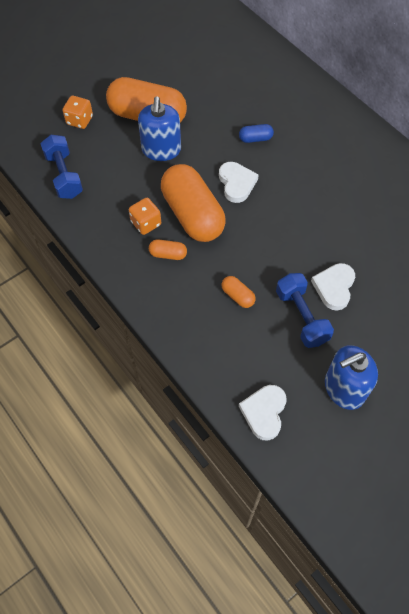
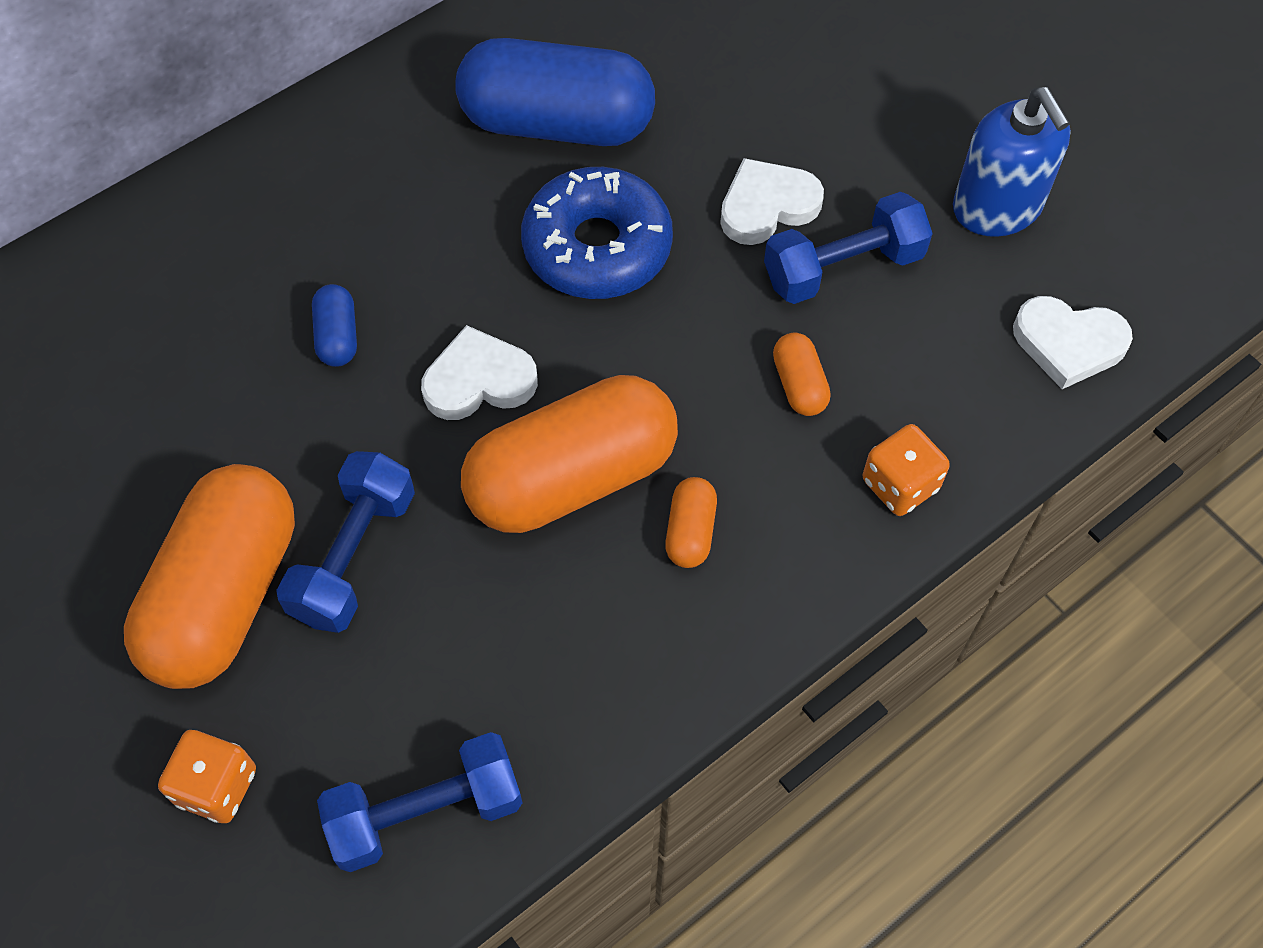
camera: 90 degrees left, 0 degrees up
orange dice [129,198,161,235] -> orange dice moved to [863,424,950,516]
blue soap dispenser [138,96,181,161] -> blue dumbbell [276,451,415,633]
orange capsule [222,276,256,308] -> orange capsule turned 60 degrees counterclockwise [773,332,831,416]
white heart [311,263,355,311] -> white heart turned 135 degrees clockwise [720,158,824,245]
none -> blue capsule [455,38,655,146]
none -> blue donut [521,167,673,299]

